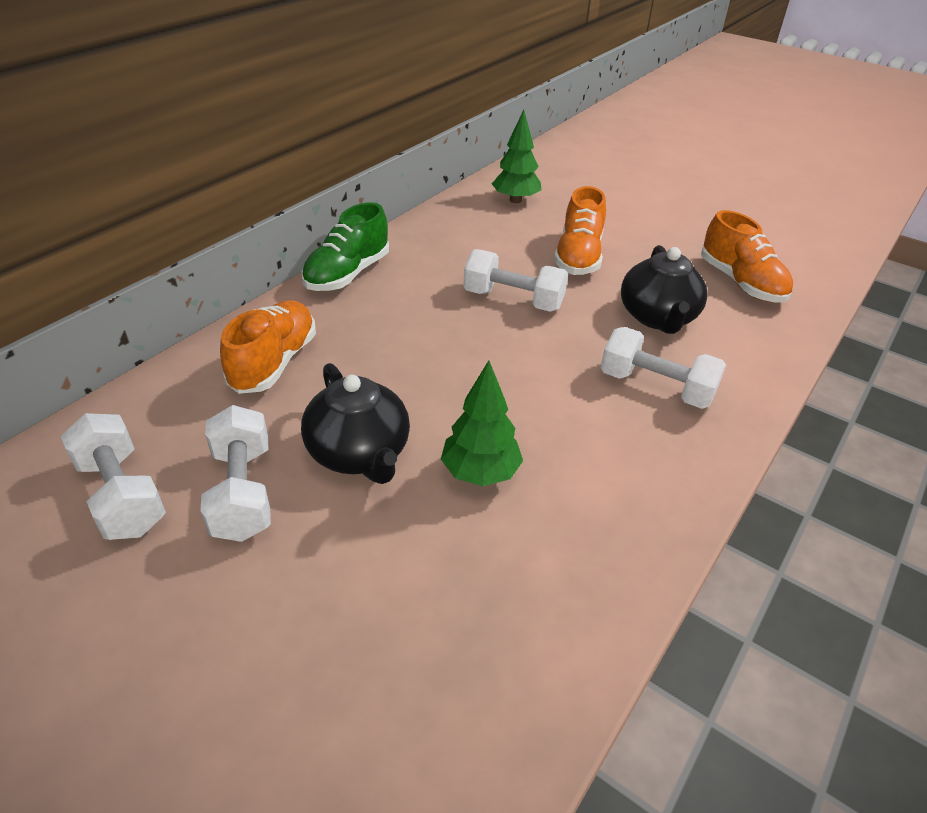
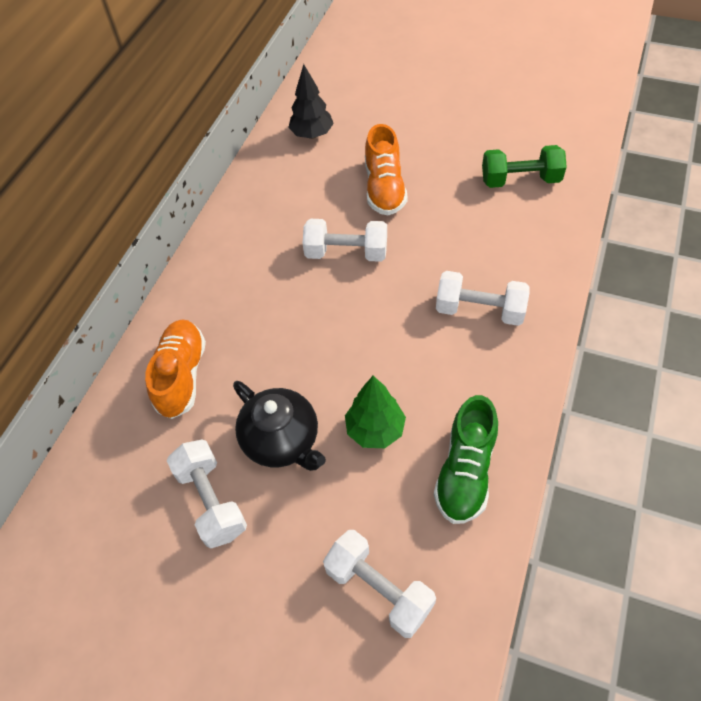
camera: 10 degrees left, 15 degrees up
white dumbbell [61,413,166,540] -> white dumbbell moved to [323,530,436,638]
green shoe [302,202,389,291] -> green shoe moved to [434,395,498,524]
green tree [492,110,541,203] -> black tree [288,64,334,139]
black teapot [621,245,708,334] -> none
orange shoe [701,210,793,303] -> green dumbbell [482,145,567,188]

